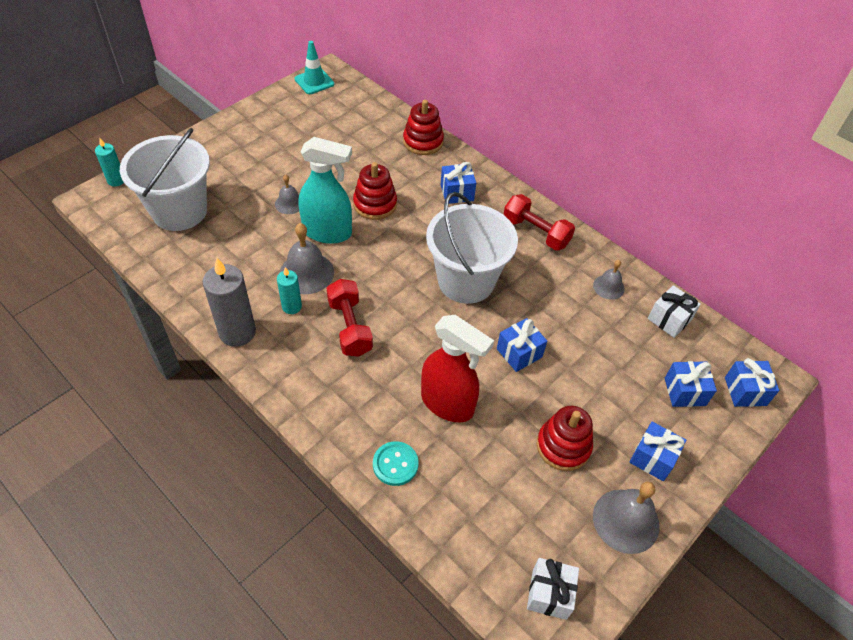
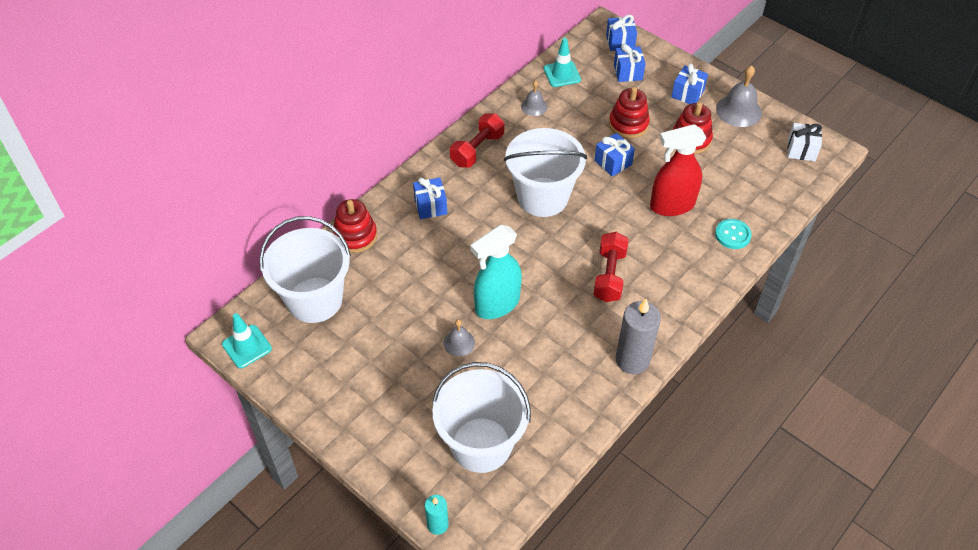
camera: 90 degrees left, 0 degrees up
turquoise candle [277,267,302,314] -> none
grey bell [280,223,334,294] -> none
turquoise spray bottle [299,137,352,244] -> turquoise spray bottle turned 135 degrees counterclockwise [470,225,522,319]
red dumbbell [327,279,373,357] -> red dumbbell turned 60 degrees counterclockwise [593,232,629,302]
red stacking toy [353,162,397,220] -> red stacking toy moved to [609,87,650,138]
red spray bottle [421,315,494,422] -> red spray bottle turned 135 degrees counterclockwise [650,124,706,216]
white gift [648,285,701,338] -> turquoise traffic cone [544,38,581,87]
none -> white bucket [259,216,351,323]

